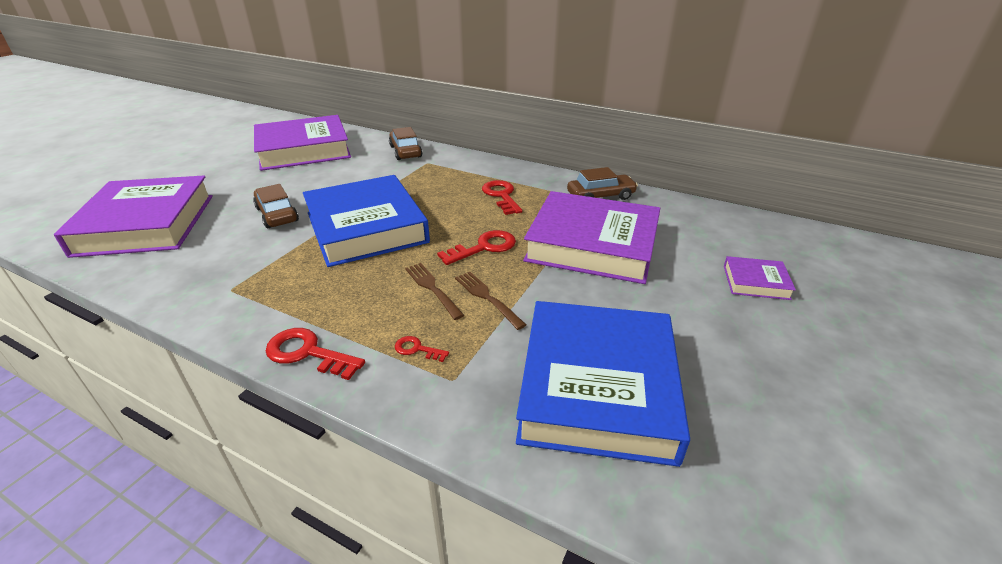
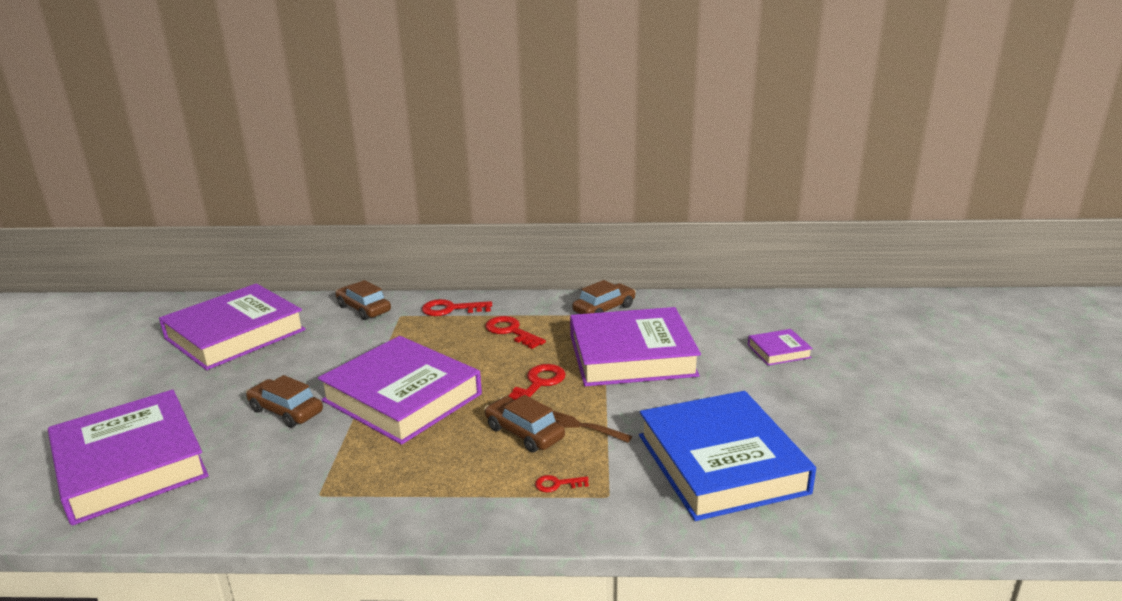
camera: 25 degrees left, 10 degrees down
red key [266,328,365,380] -> red key moved to [422,299,492,316]
blue book [303,175,430,267] -> purple book [318,336,482,445]
brown fork [405,263,464,320] -> brown car [484,395,565,453]

